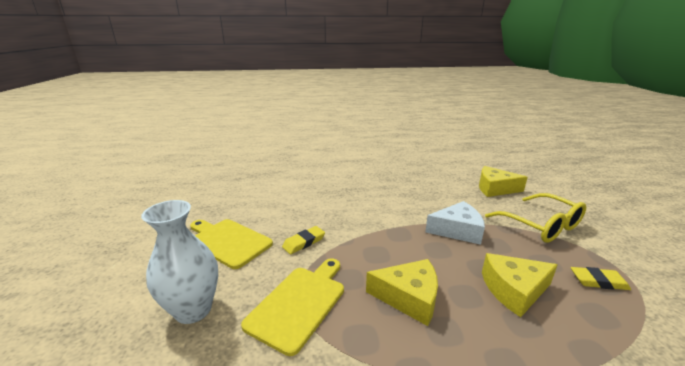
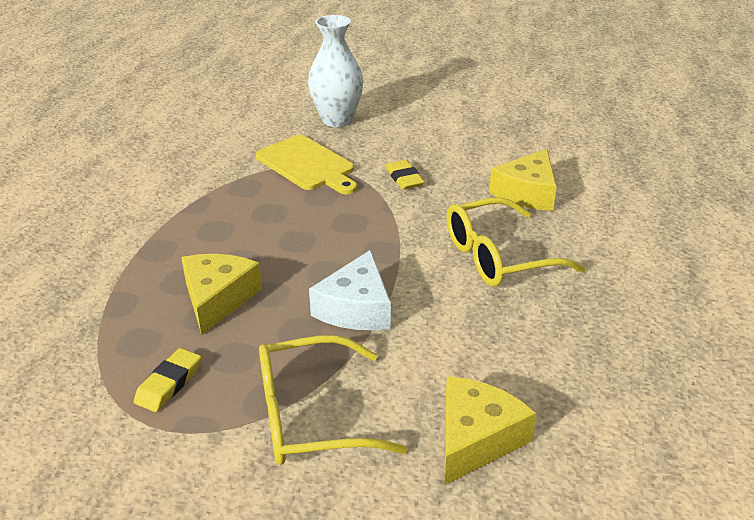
camera: 110 degrees right, 10 degrees up
yellow cutting board [190,219,273,269] -> none
yellow cheese [366,259,438,326] -> yellow cheese moved to [489,149,557,211]
none -> yellow glasses [446,197,585,287]

